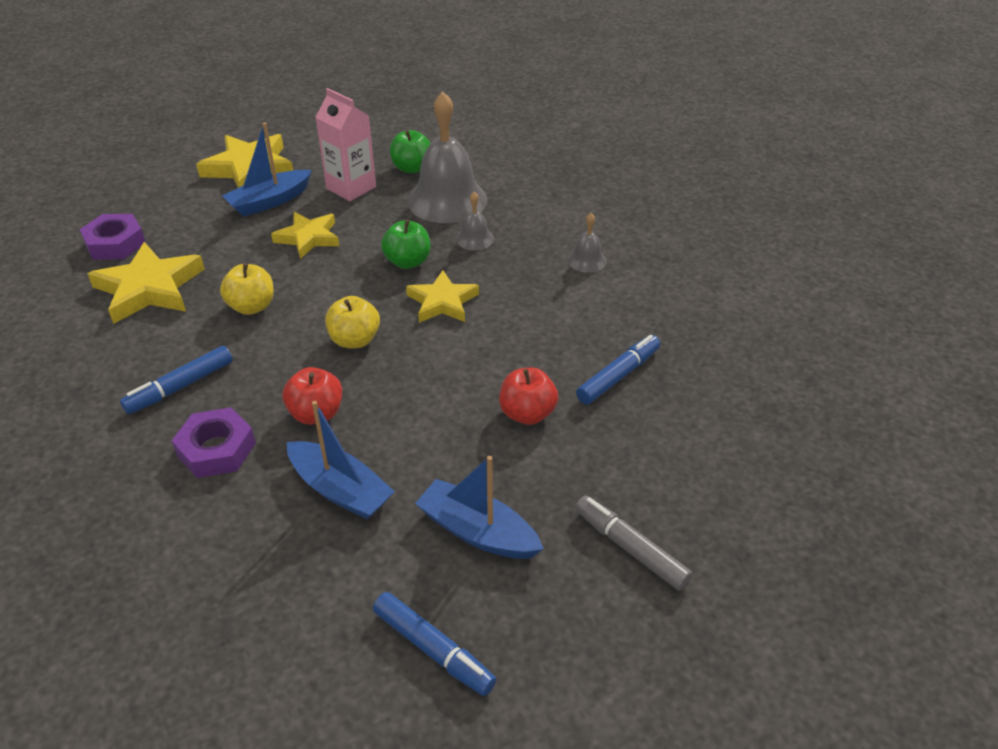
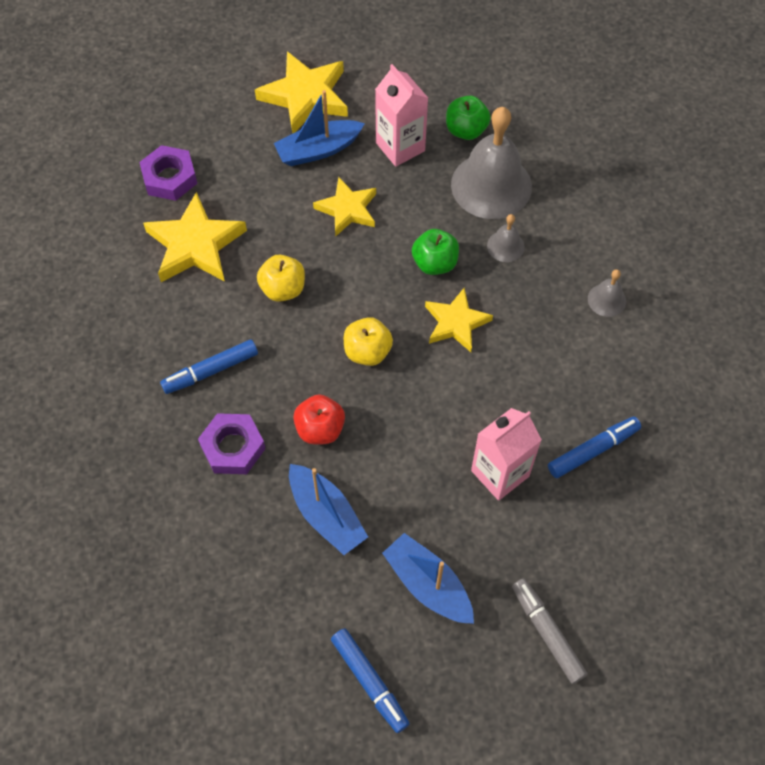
camera: 15 degrees right, 20 degrees up
red apple [499,368,558,425] -> pink carton [471,408,542,501]

